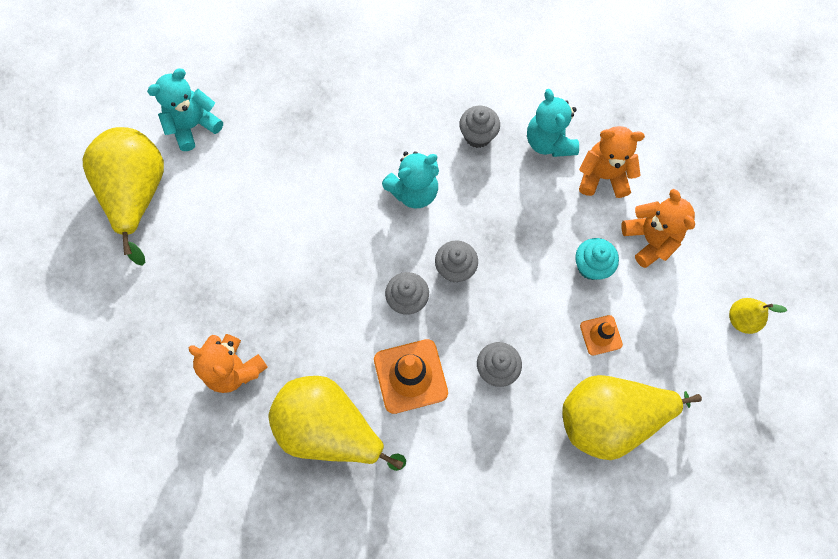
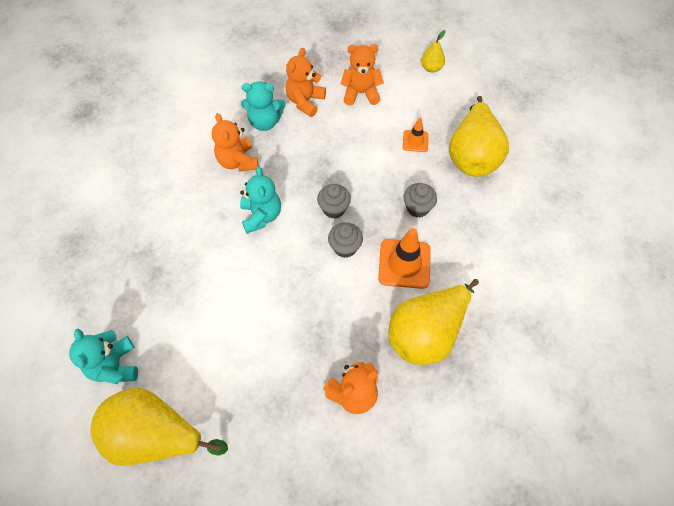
camera: 70 degrees left, 10 degrees down
grey cupcake [459,106,500,148] -> orange teddy bear [212,113,258,171]
turquoise cupcake [575,238,619,280] -> none

